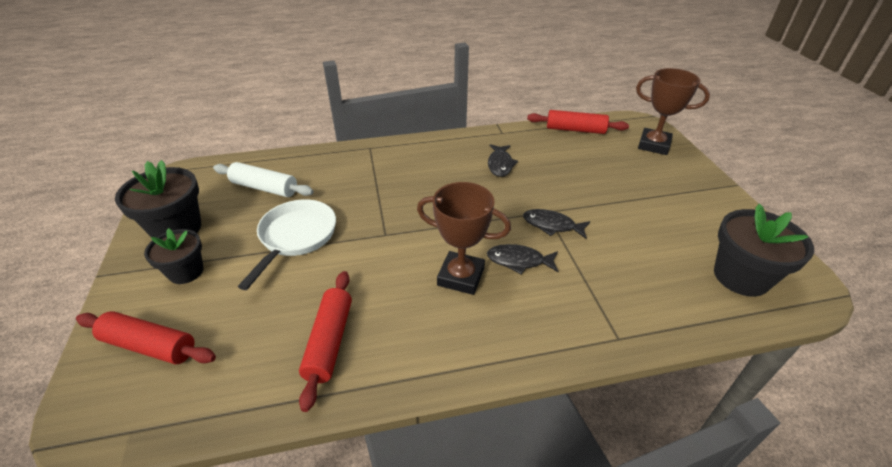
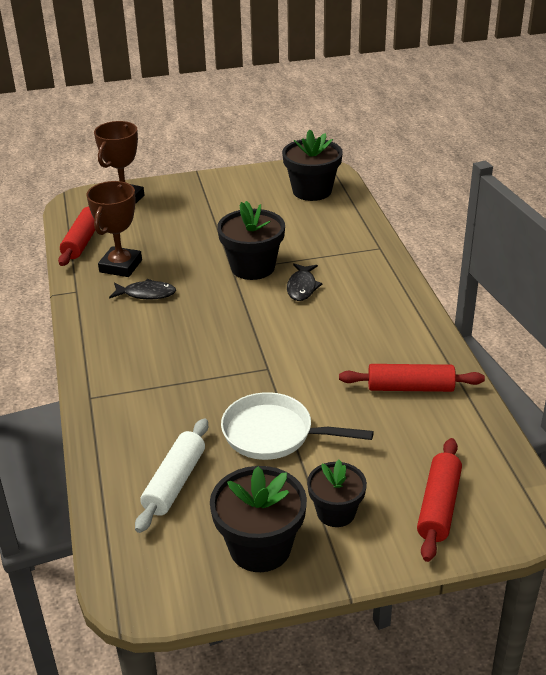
camera: 90 degrees left, 5 degrees down
brown trophy [417,182,511,295] -> brown trophy moved to [86,181,142,277]
black fish [523,209,590,239] -> black flower pot [217,201,285,280]

